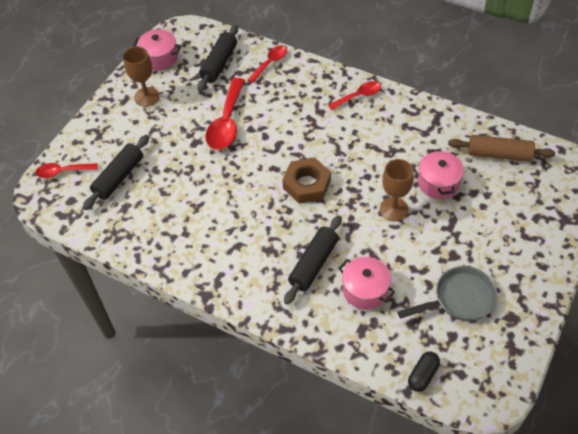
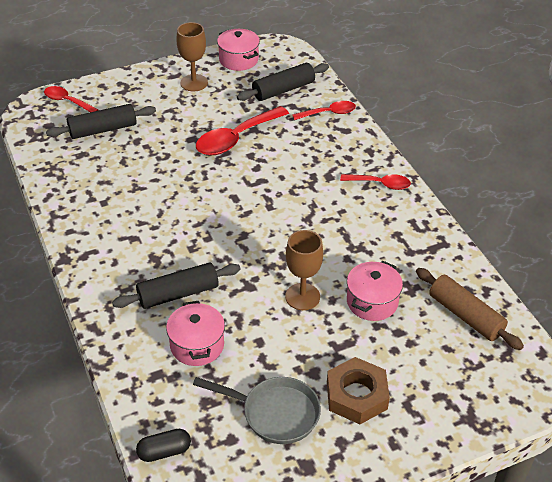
camera: 35 degrees right, 10 degrees down
brown nut [282,158,331,204] -> brown nut moved to [327,357,390,424]

